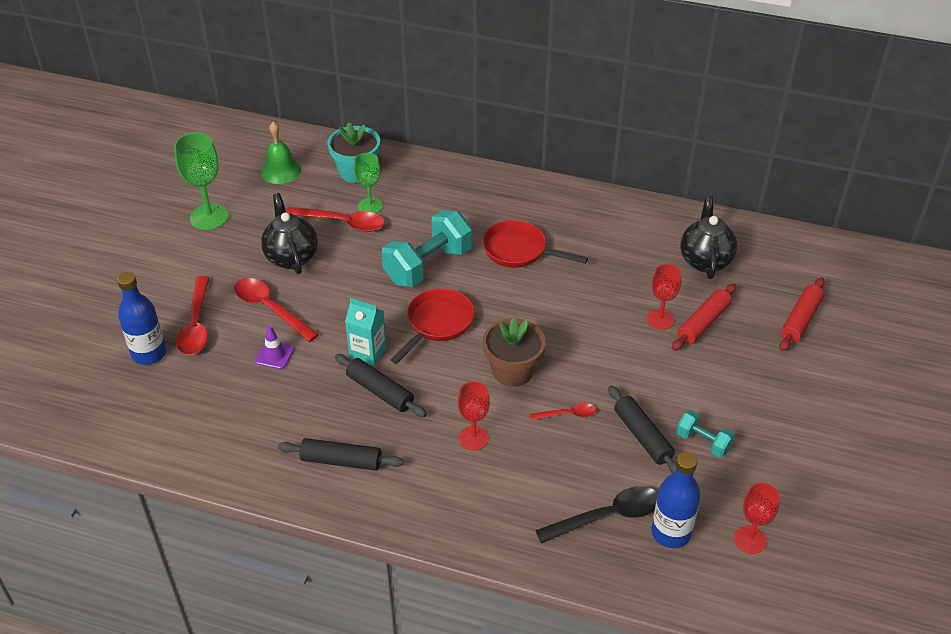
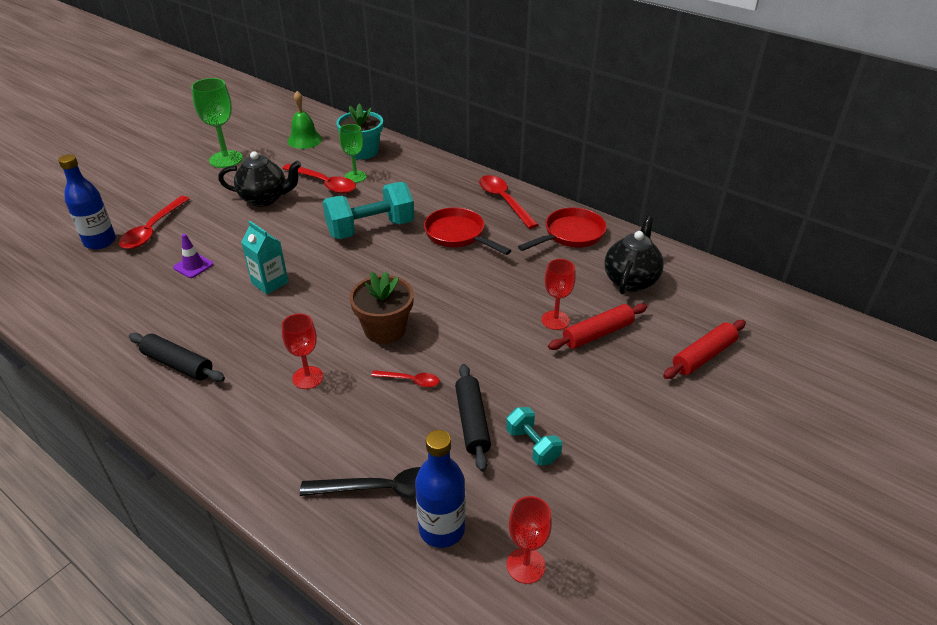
camera: 20 degrees right, 5 degrees down
red spoon [234,278,319,342] -> red spoon moved to [479,175,539,229]
black teapot [261,193,318,274] -> black teapot turned 90 degrees clockwise [218,151,301,207]
black rolling pin [335,354,427,417] -> none
red pan [390,288,475,364] -> red pan moved to [518,208,607,251]

